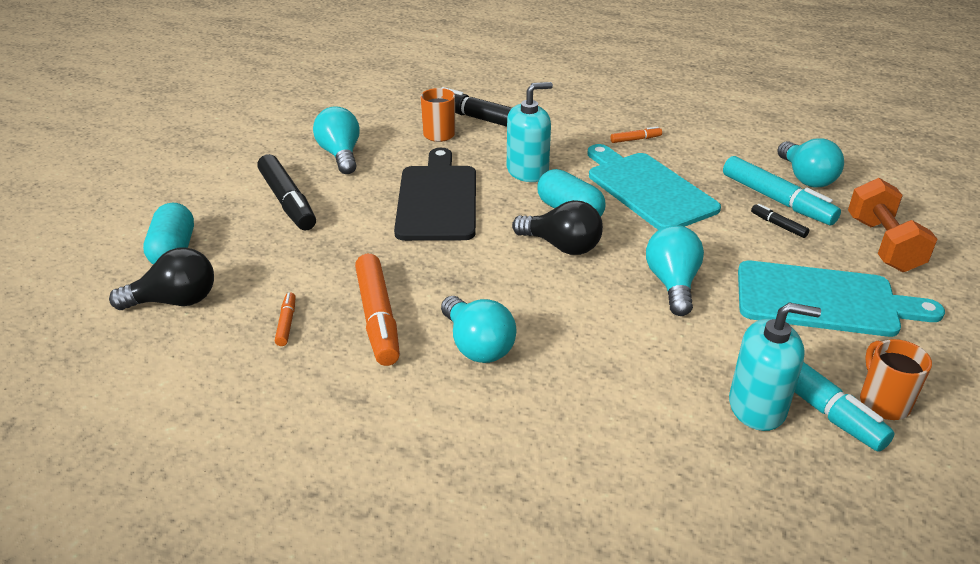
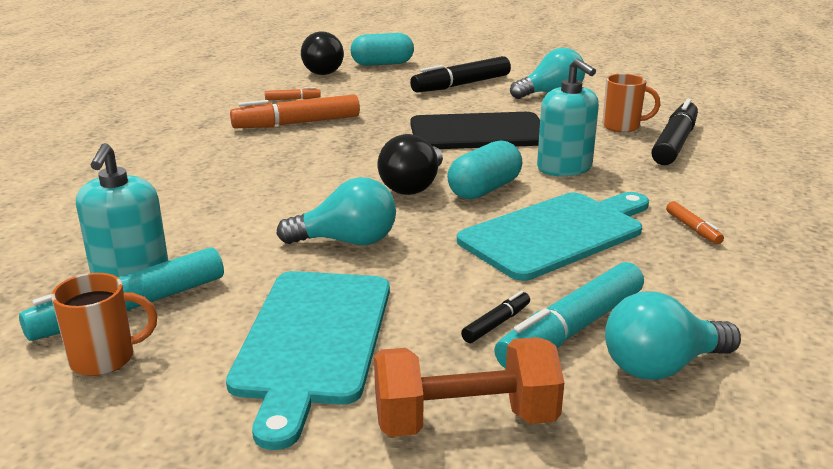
camera: 85 degrees right, 10 degrees down
turquoise light bulb [441,296,516,363] -> none

